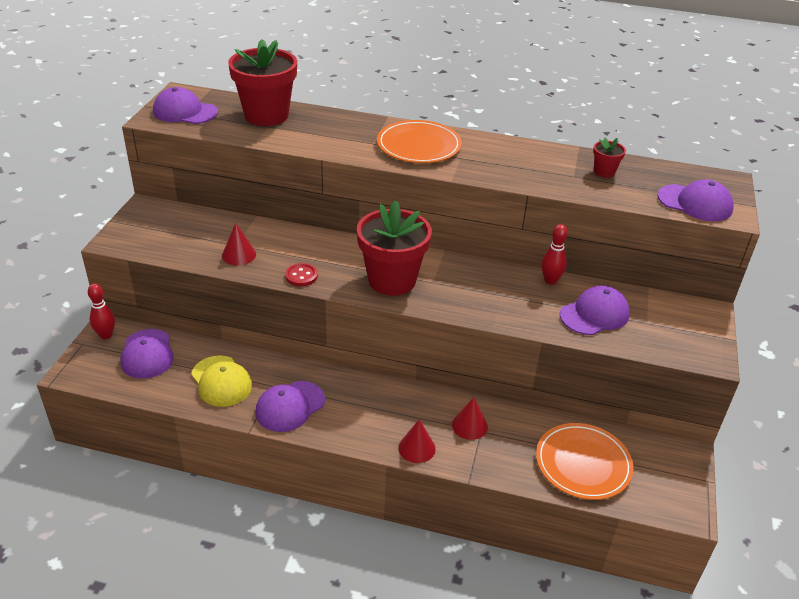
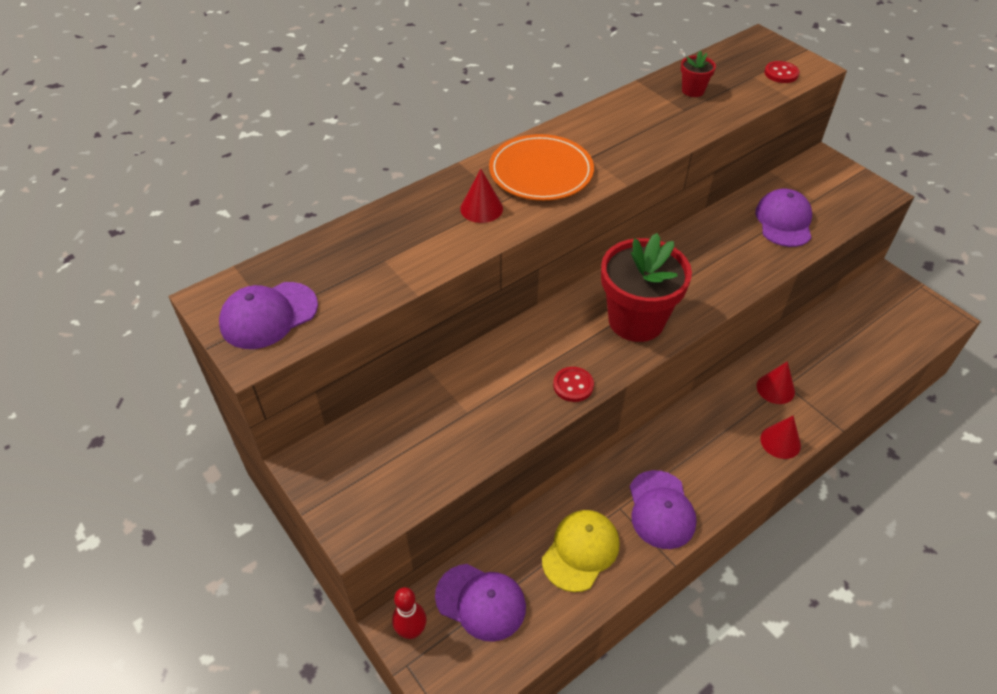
camera: 50 degrees left, 10 degrees up
yellow cap [191,355,252,407] -> yellow cap turned 60 degrees counterclockwise [542,510,620,592]
red cone [222,223,256,265] -> red cone moved to [460,169,503,223]
red flower pot [228,39,297,126] -> none
orange plate [536,423,634,500] -> none
red bowling pin [541,224,568,285] -> none
purple cap [658,179,734,221] -> red button [764,61,799,83]

